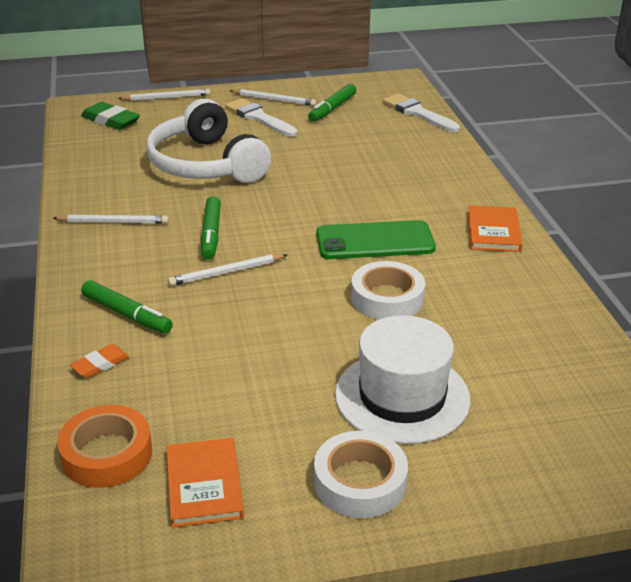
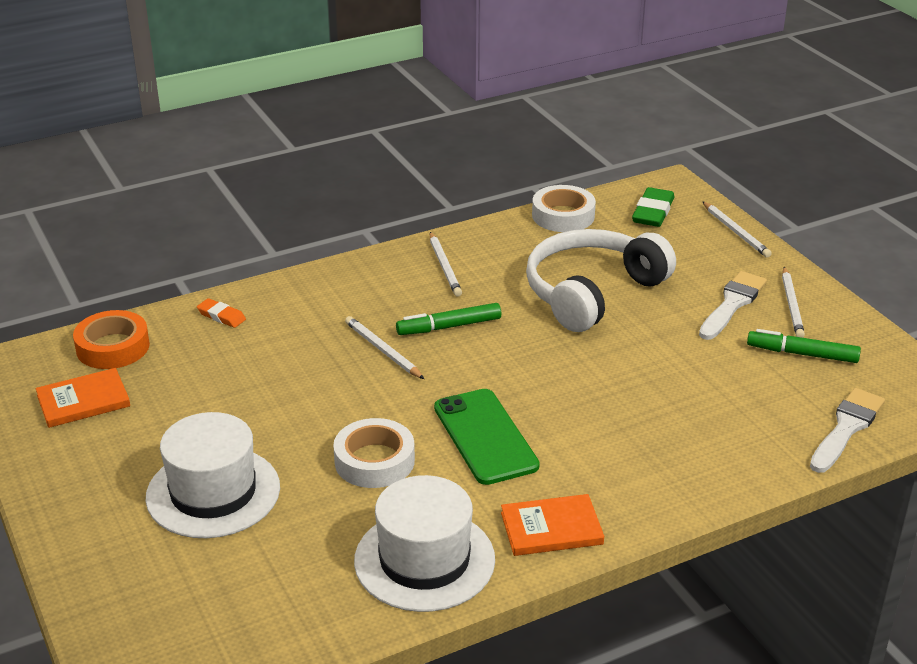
camera: 75 degrees right, 0 degrees up
green marker [81,280,173,334] -> none
white tape [314,431,408,518] -> white tape moved to [532,185,596,232]
none -> white hat [354,475,495,612]

